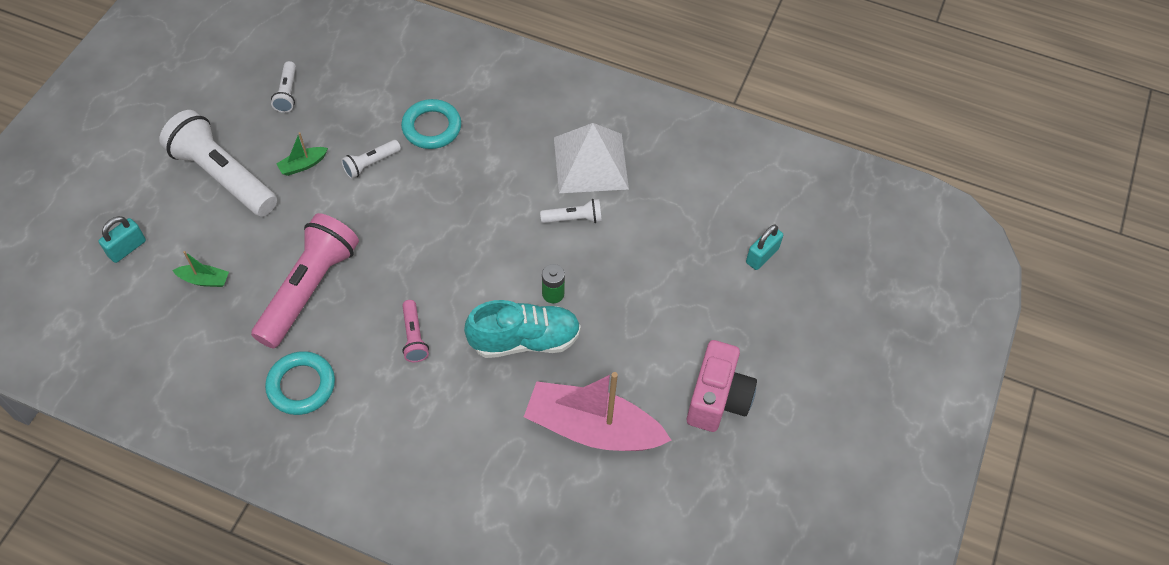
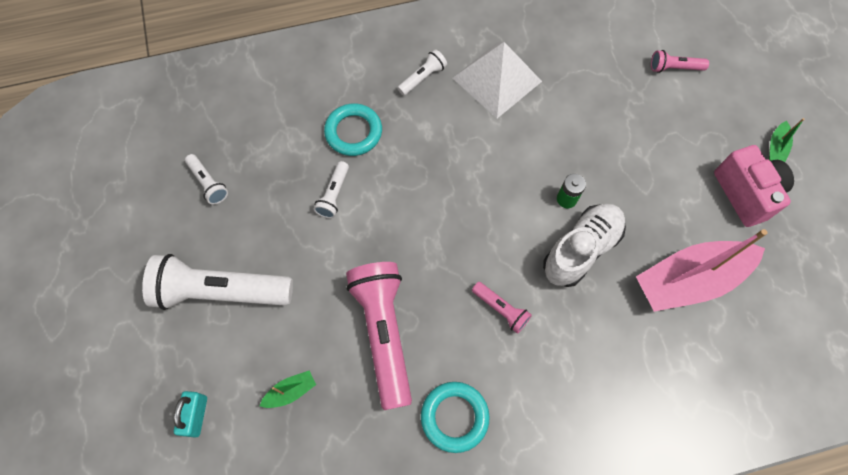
camera: 35 degrees left, 10 degrees up
green boat [276,132,328,176] -> green boat moved to [769,118,804,162]
turquoise shoe [464,300,581,358] -> white shoe [543,204,626,287]
white flashlight [540,199,602,223] -> white flashlight moved to [397,49,447,96]
turquoise padlock [746,225,783,270] -> pink flashlight [651,50,709,73]

